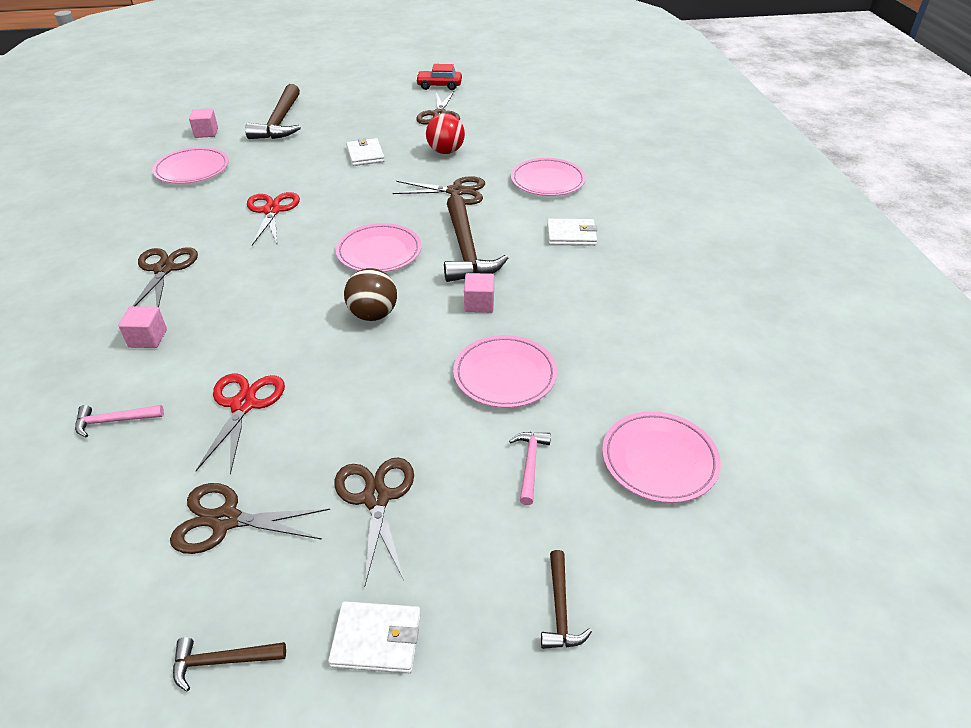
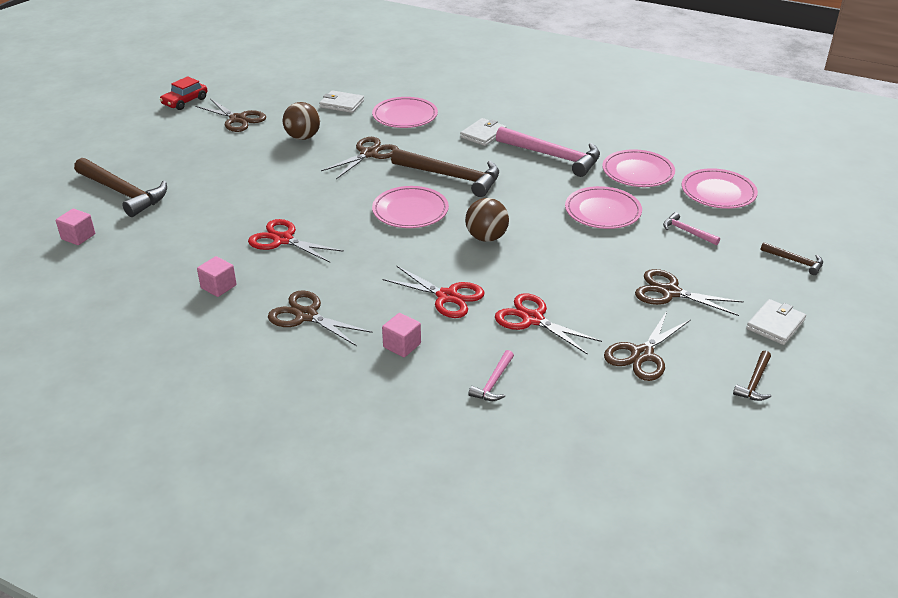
camera: 55 degrees left, 5 degrees down
pink plate [152,147,229,184] -> pink plate moved to [602,149,675,187]
white wallet [346,138,385,166] -> white wallet moved to [319,90,364,113]
red ball [426,113,465,154] -> brown ball [283,102,320,140]
pink cube [464,273,494,313] -> pink cube moved to [197,256,237,297]
none -> red scissors [382,265,484,318]
none -> pink hammer [496,126,600,177]

